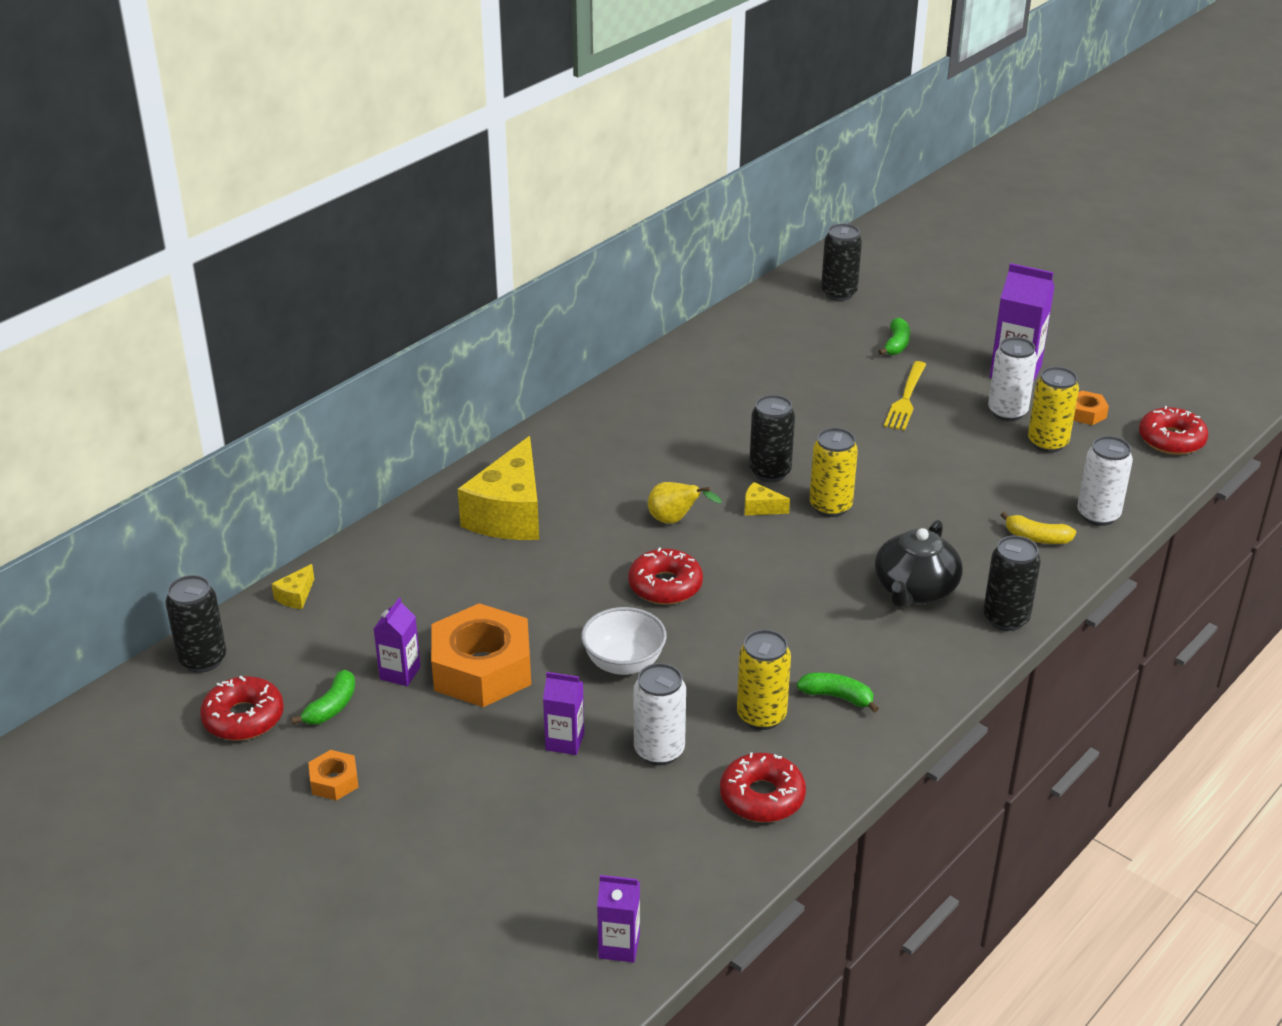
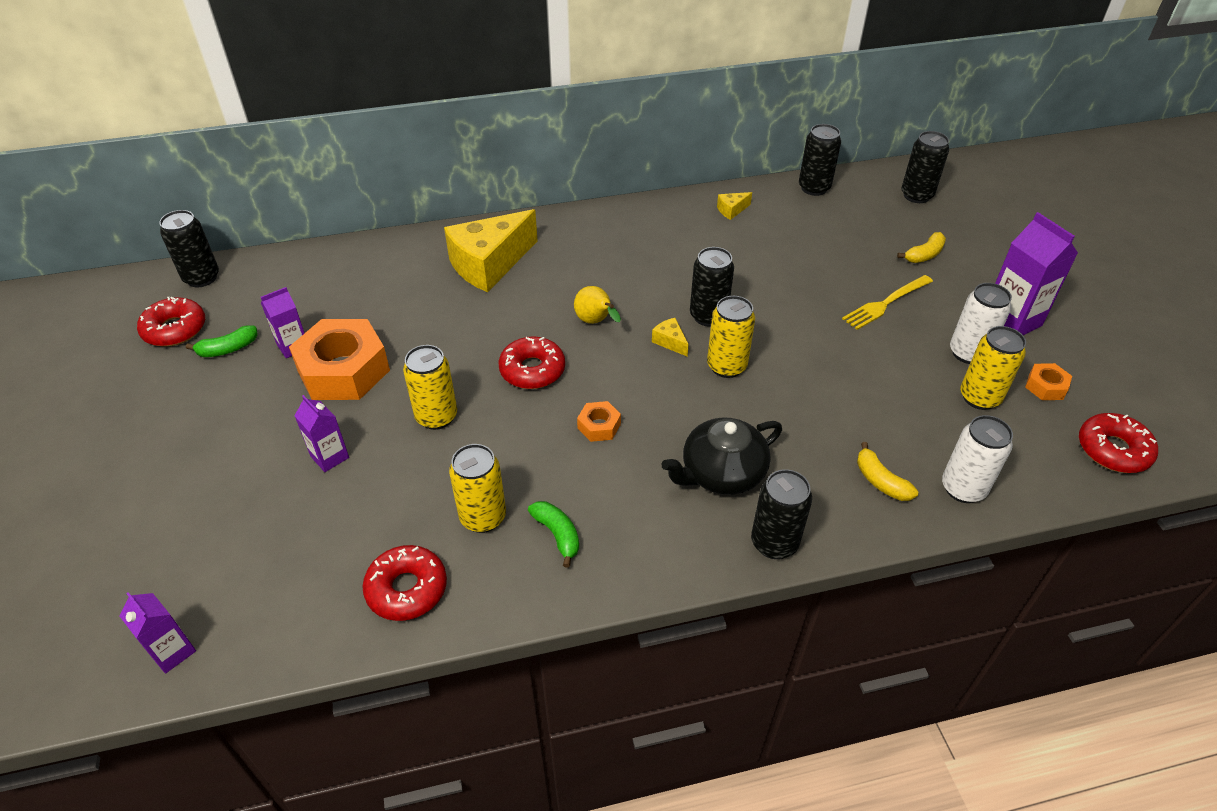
camera: 35 degrees right, 10 degrees up
yellow cheese [272,564,314,609] -> yellow cheese moved to [717,192,752,220]
orange nut [308,750,359,801] -> orange nut moved to [577,401,621,442]
white bowl [581,607,667,675] -> yellow can [403,345,457,430]
white can [634,663,686,765] -> none
green banana [878,318,910,355] -> yellow banana [897,232,946,263]
none -> black can [799,124,841,196]

